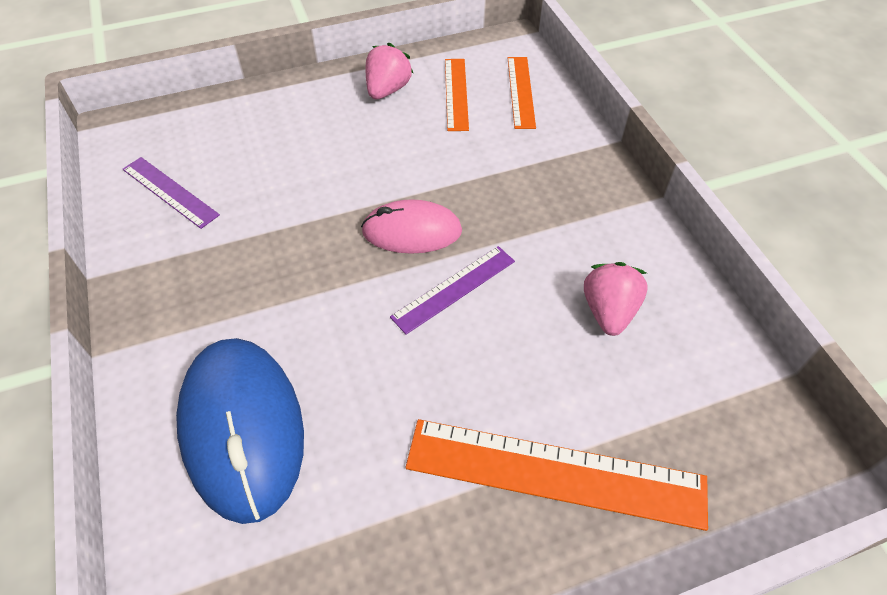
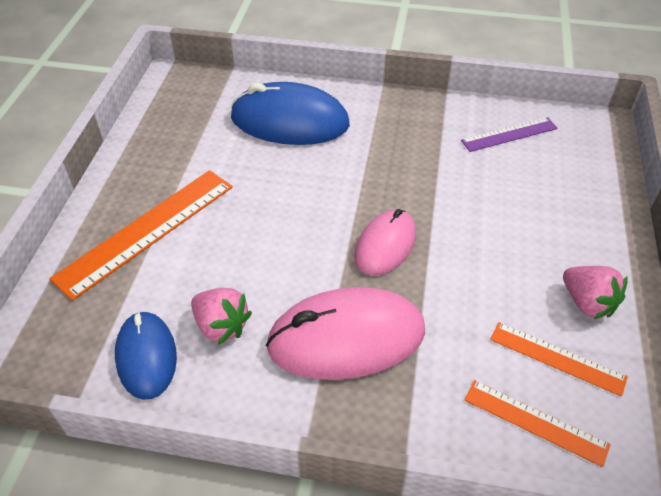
camera: 120 degrees right, 5 degrees down
purple ruler [390,246,515,335] -> none
none -> blue mouse [115,311,177,400]
none -> pink mouse [266,287,425,380]

